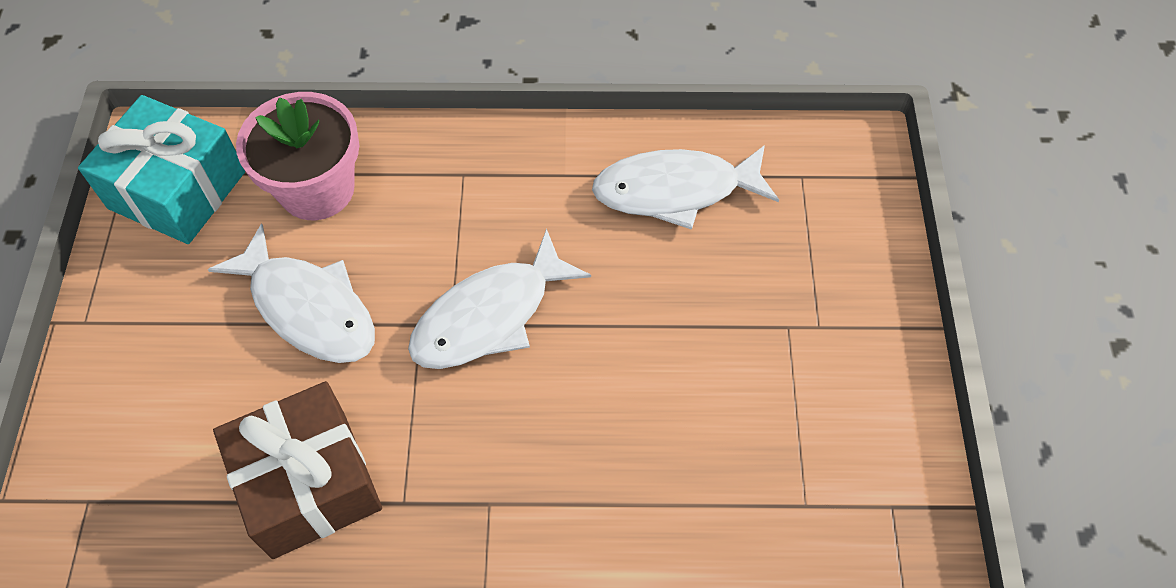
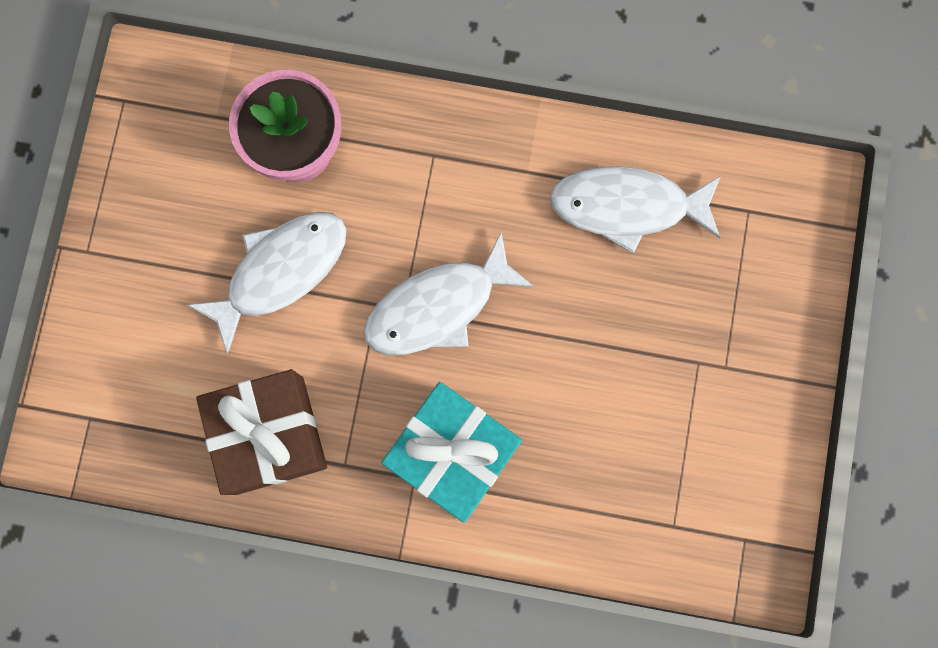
camera: 10 degrees right, 20 degrees up
turquoise gift [78,95,245,244] -> turquoise gift moved to [381,382,522,523]
white fish [208,223,375,363] -> white fish turned 90 degrees counterclockwise [188,212,346,354]

